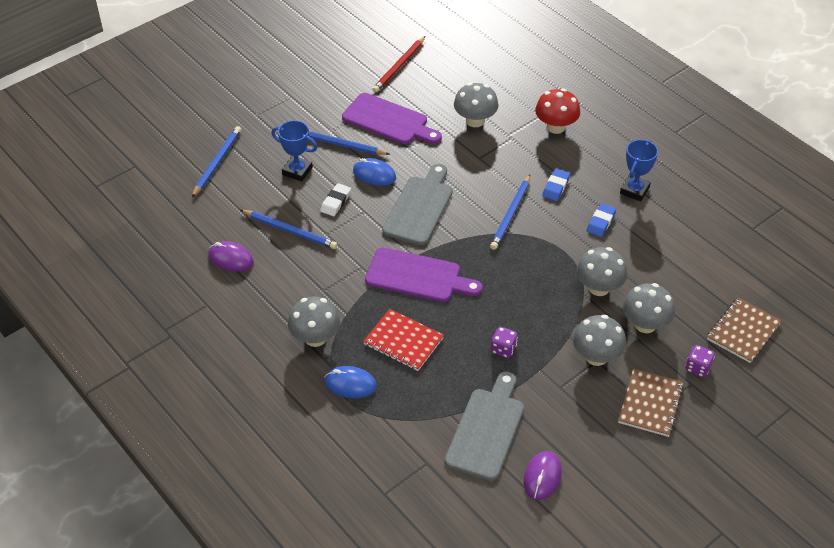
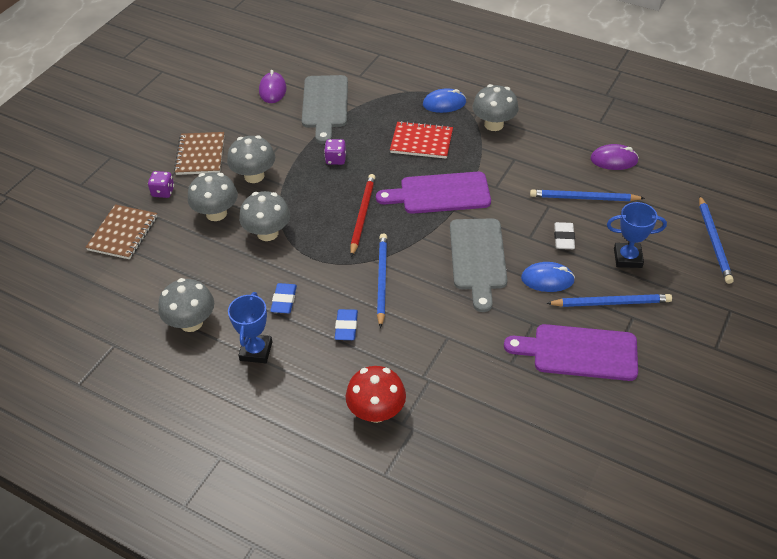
camera: 160 degrees right, 0 degrees up
red pencil [372,36,425,93] -> red pencil moved to [350,174,375,257]
grey mushroom [454,83,499,127] -> grey mushroom moved to [158,278,214,332]

